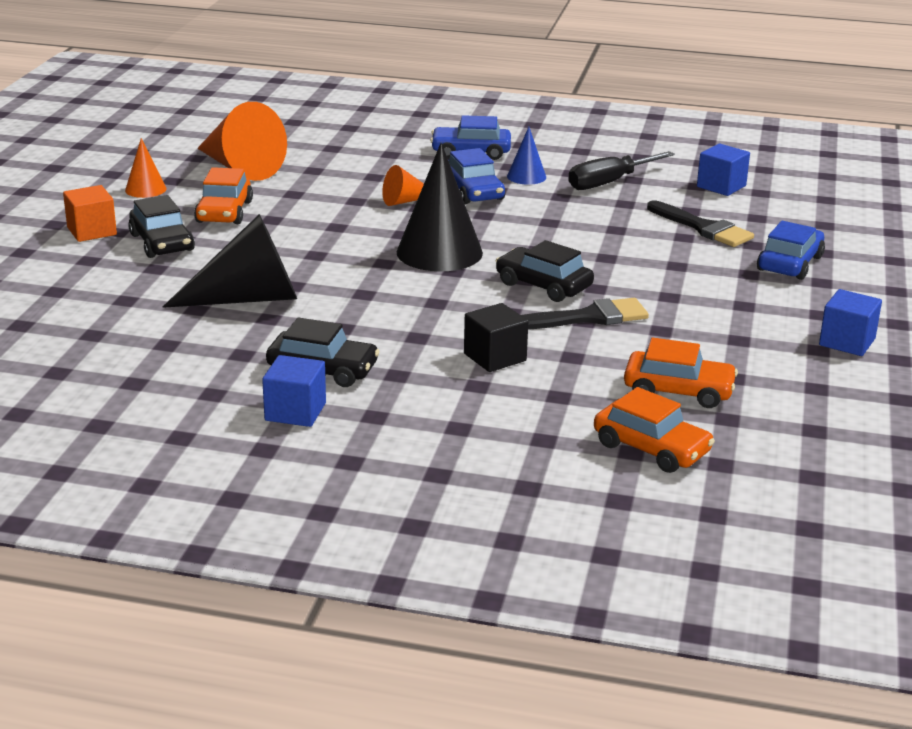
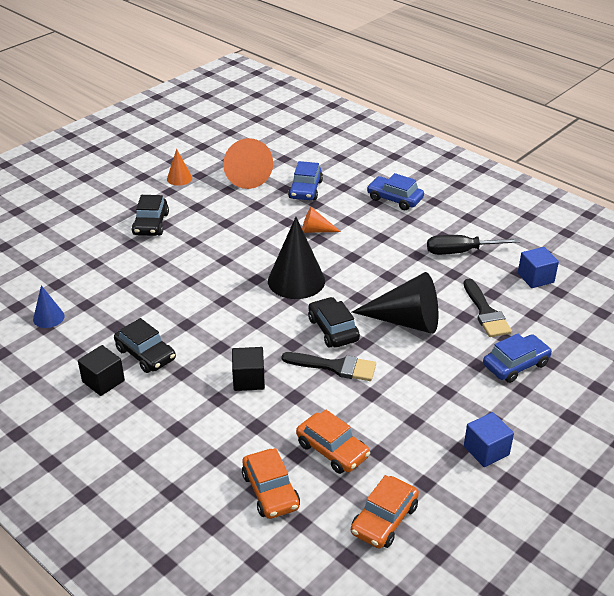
camera: 30 degrees right, 10 degrees up
orange cube [63,185,117,242] -> none
black cone [163,214,297,308] -> black cone moved to [352,272,438,334]
orange car [194,167,253,224] -> orange car moved to [351,475,419,548]
blue cube [262,355,326,427] -> black cube [78,345,125,396]
blue car [448,148,505,204] -> blue car moved to [288,161,323,201]
blue cone [507,127,546,185] -> blue cone moved to [33,285,65,328]

